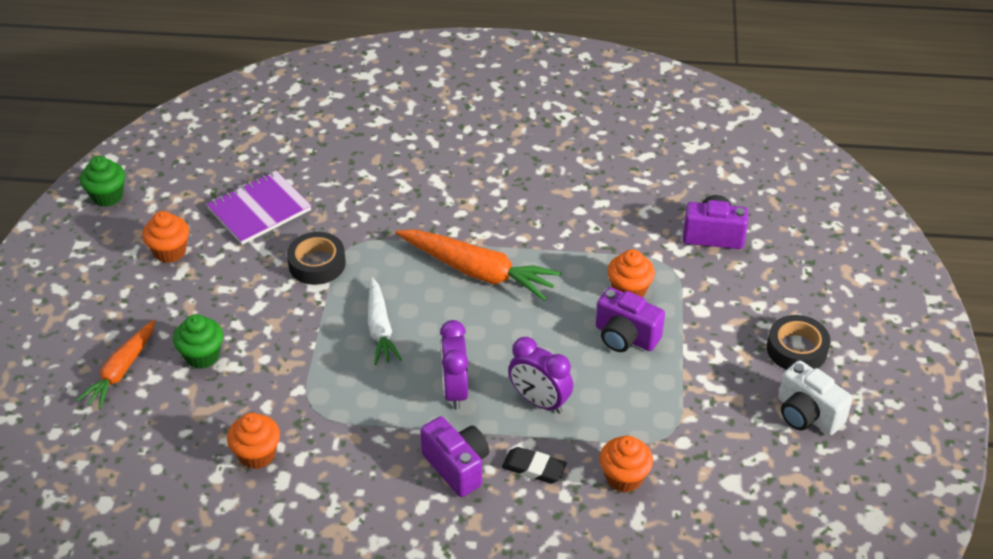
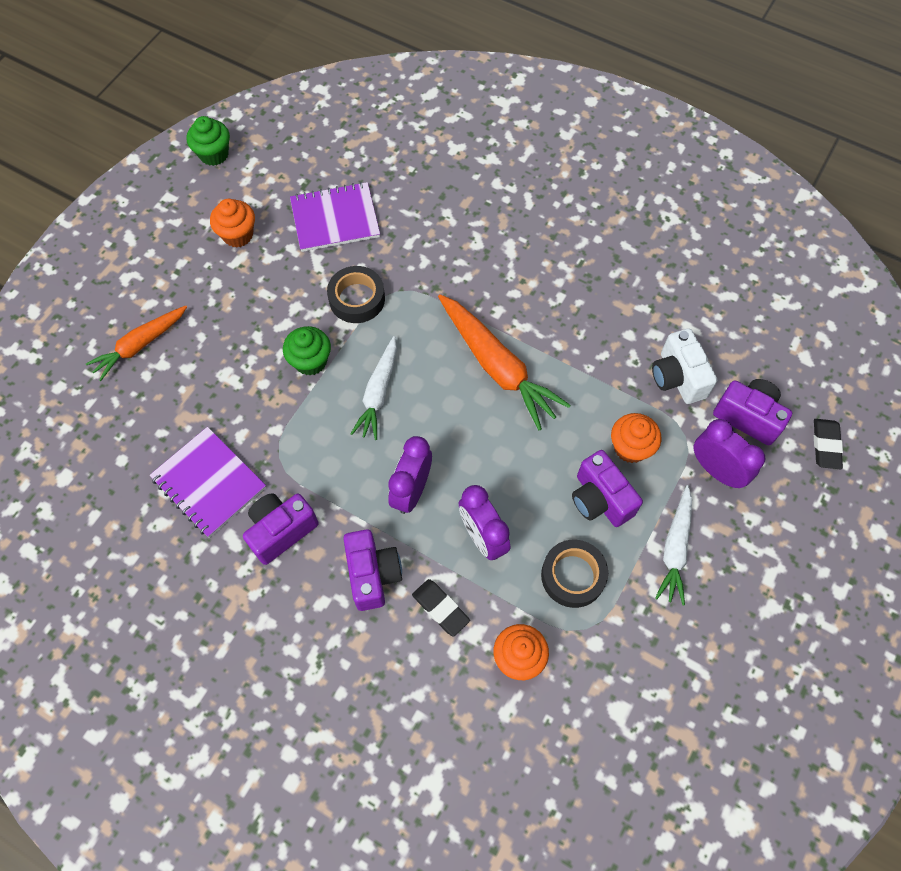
camera: 25 degrees right, 20 degrees up
green cupcake [173,314,223,369] -> green cupcake moved to [283,326,331,376]
orange cupcake [227,413,280,469] -> purple notebook [149,427,266,538]
black tape [767,315,830,370] -> black tape moved to [541,540,608,608]
white camera [778,360,853,435] -> white camera moved to [652,328,717,404]
none -> purple camera [243,493,319,565]
none -> white carrot [655,485,692,605]
none -> purple clock [694,419,765,488]
none -> black eraser [814,419,843,469]

